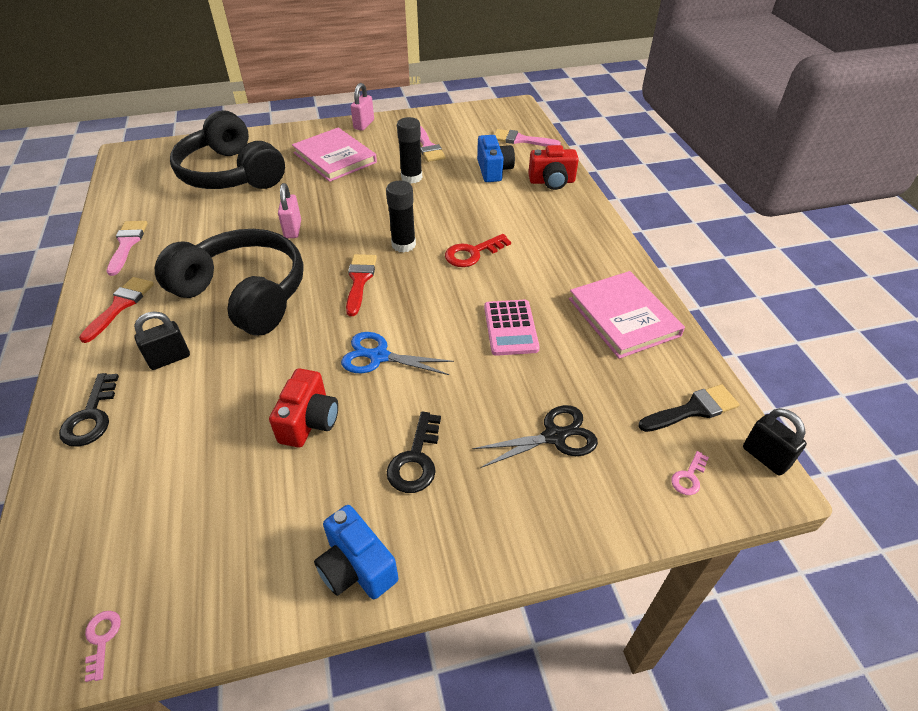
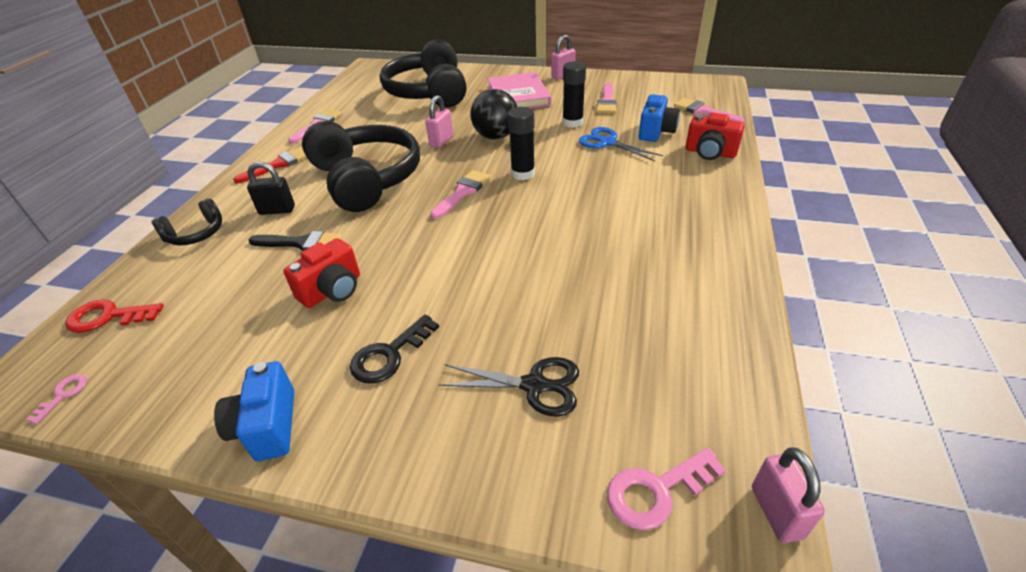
camera: 30 degrees right, 5 degrees down
black key [59,373,119,447] -> black headphones [152,198,222,245]
blue scissors [341,332,454,375] -> blue scissors moved to [579,127,663,161]
red brush [346,254,377,316] -> pink brush [430,170,491,219]
red key [445,234,511,267] -> red key moved to [65,299,164,333]
pink calculator [484,300,540,356] -> none
pink book [569,271,685,359] -> none
black brush [638,384,740,432] -> black brush moved to [248,231,342,251]
pink key [671,451,709,495] -> pink key [607,447,726,530], size x1.76
black padlock [743,408,807,476] -> pink padlock [752,447,825,543]
none -> black ball [471,89,517,139]

